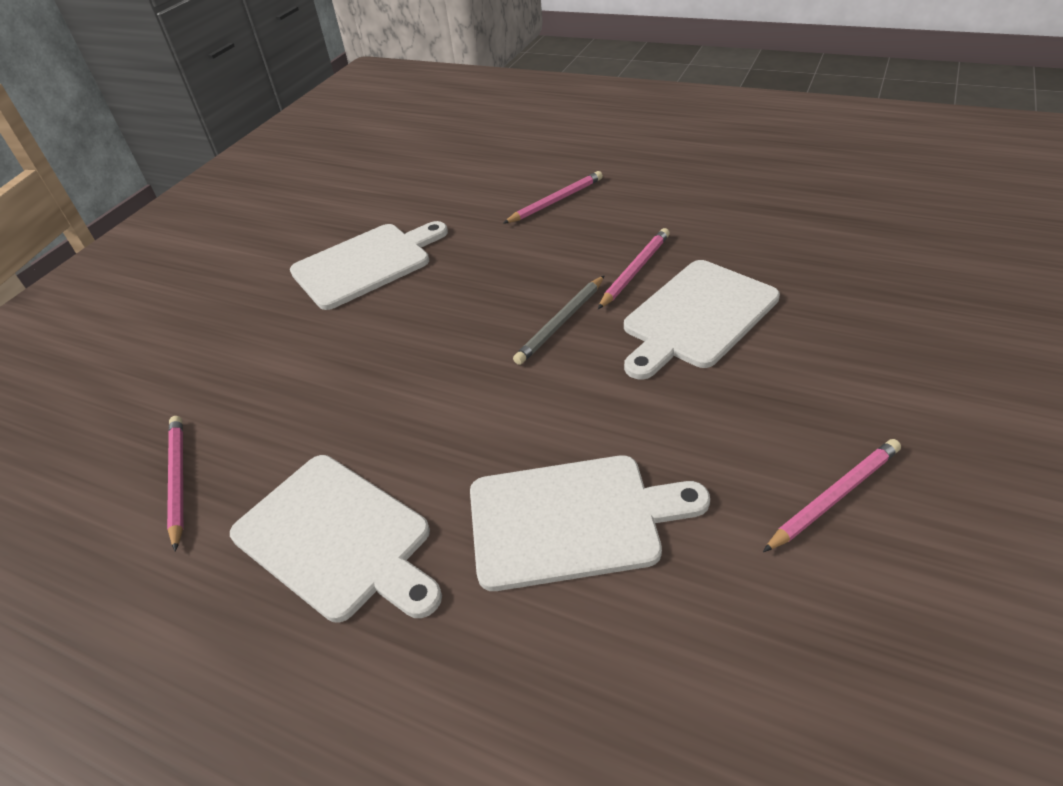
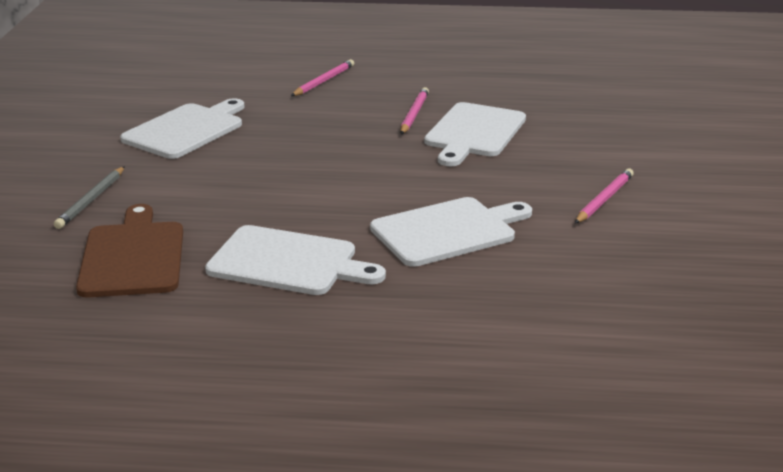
camera: 25 degrees left, 15 degrees down
pink pencil [167,416,183,552] -> brown cutting board [76,204,183,297]
grey pencil [513,275,605,365] -> grey pencil moved to [54,166,125,229]

